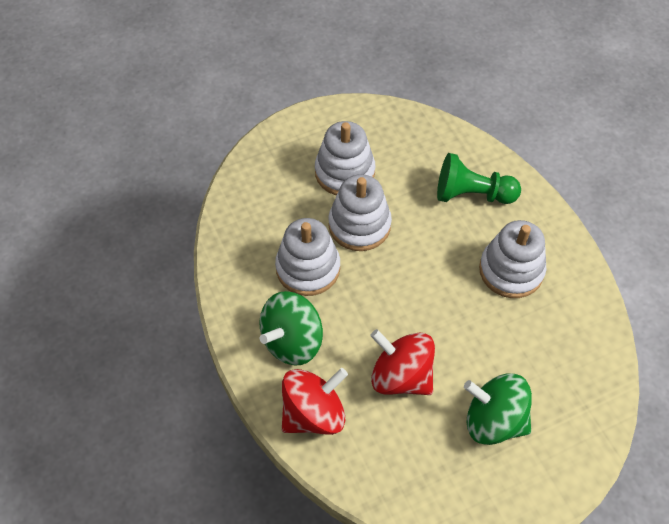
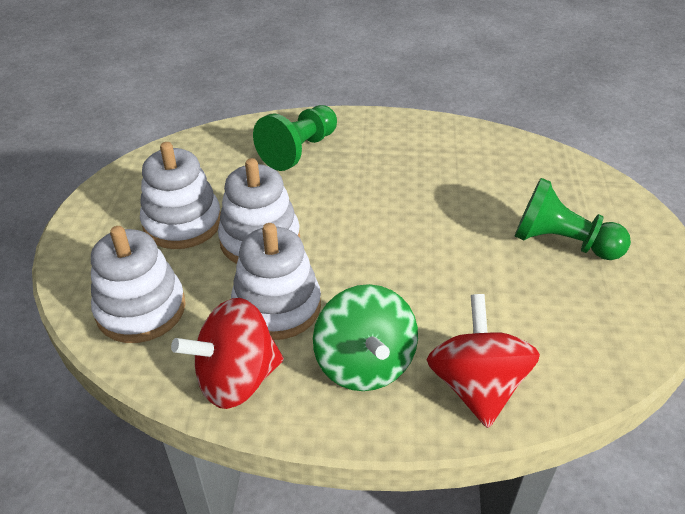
camera: 60 degrees left, 15 degrees down
red spinning top [370,329,435,395] -> red spinning top moved to [171,298,284,409]
green spinning top [464,374,532,445] -> green pawn [515,178,631,260]
white stacking toy [479,220,546,298] -> white stacking toy moved to [91,226,186,343]

